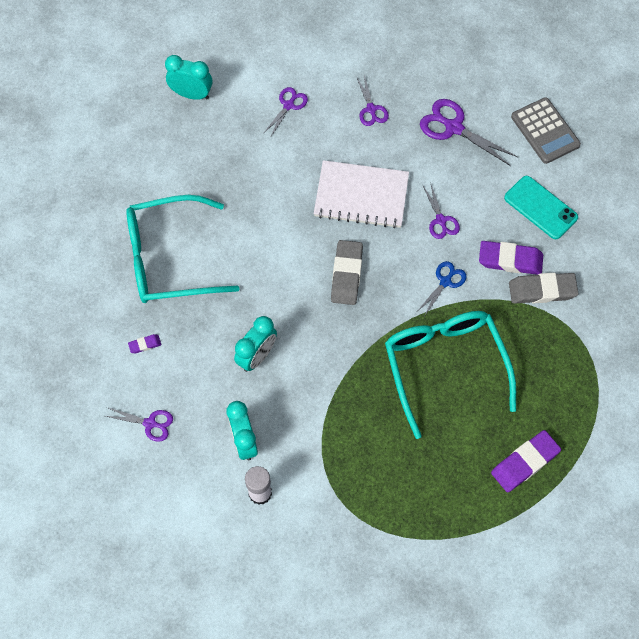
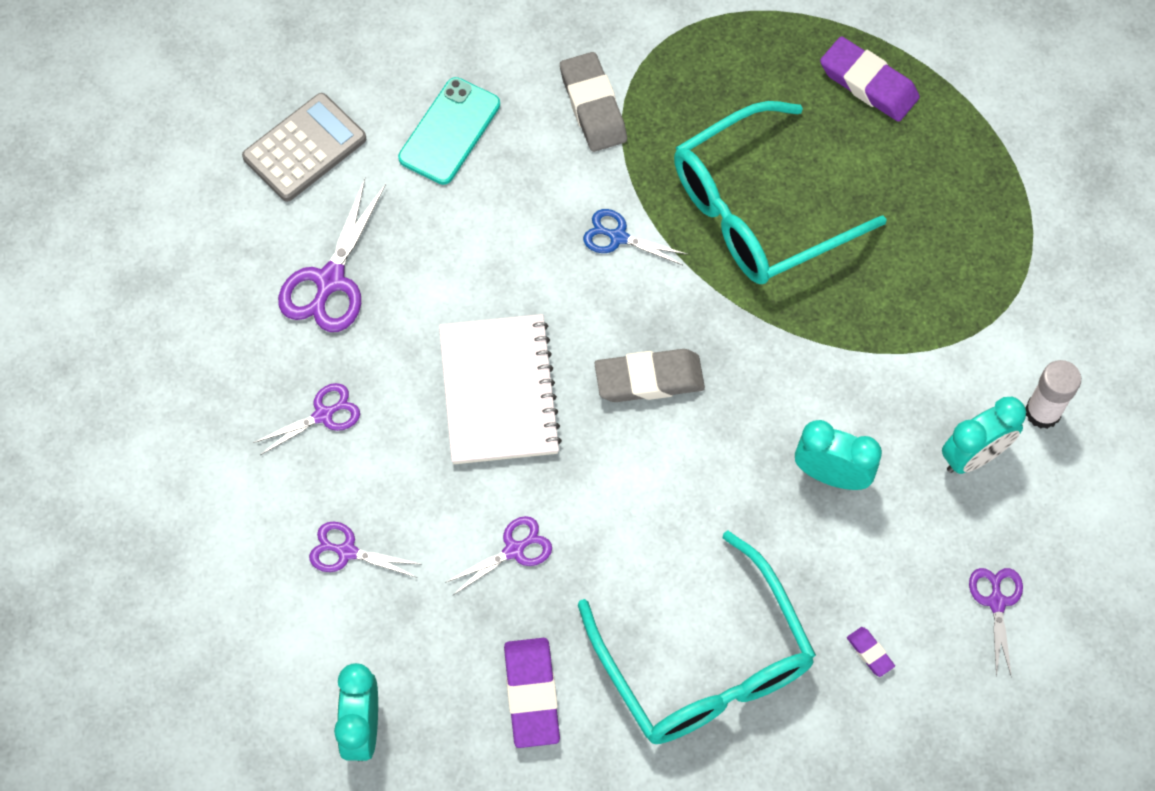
camera: 105 degrees left, 0 degrees up
purple scissors [423,182,460,239] -> purple scissors moved to [445,516,552,595]
purple eraser [479,241,543,275] -> purple eraser moved to [504,638,560,748]

